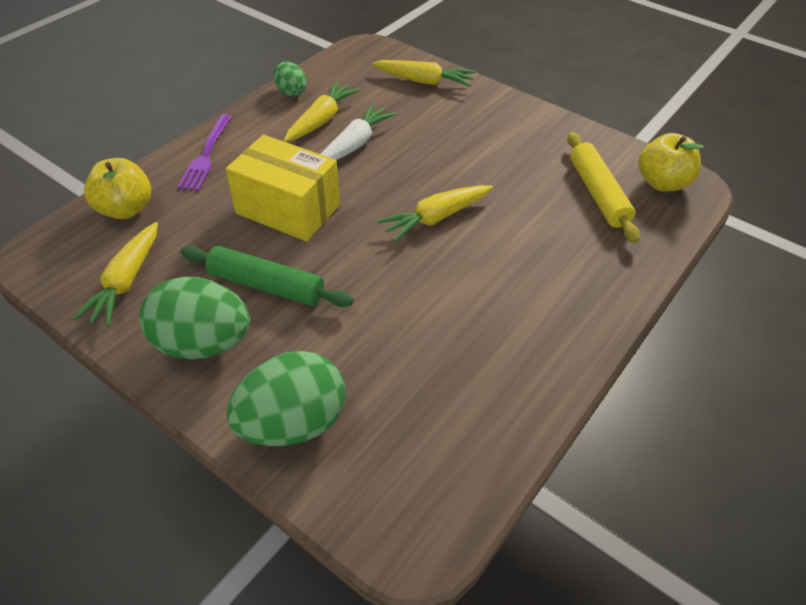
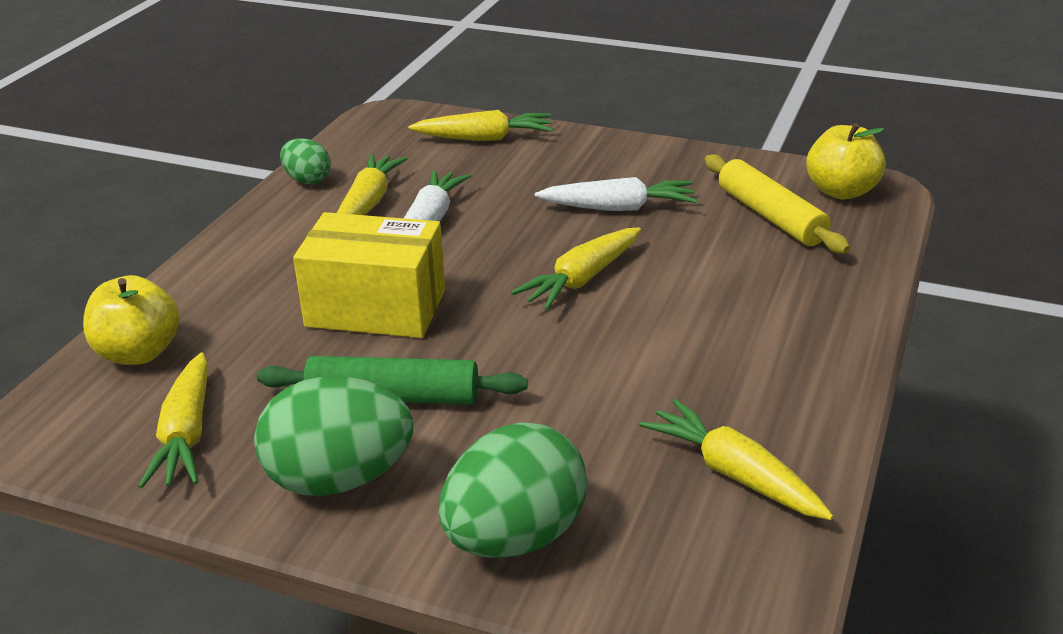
camera: 15 degrees left, 15 degrees down
purple fork [177,114,232,191] -> none
none -> white carrot [535,177,697,211]
none -> yellow carrot [639,399,833,520]

